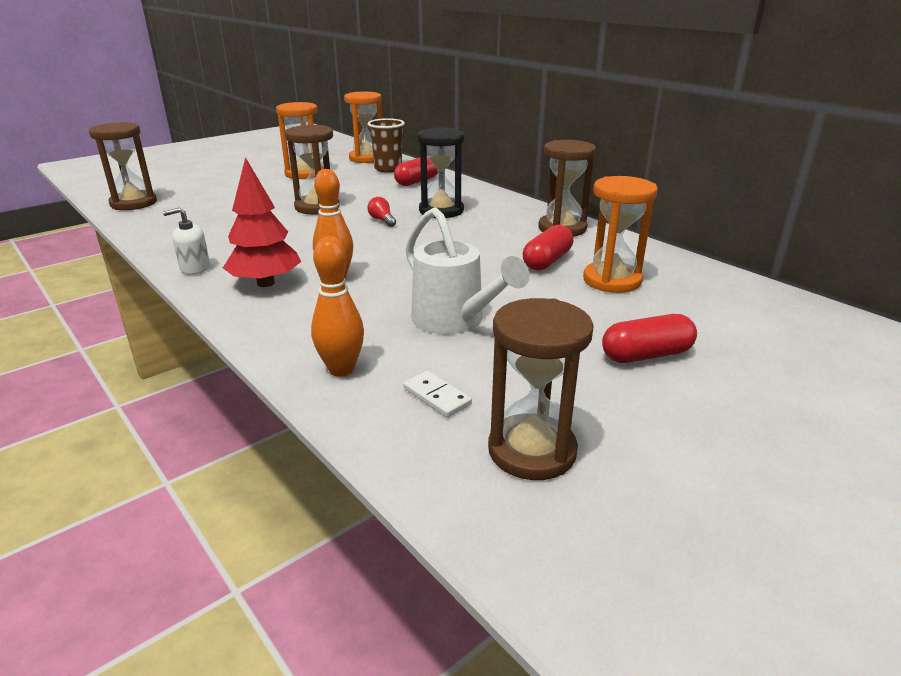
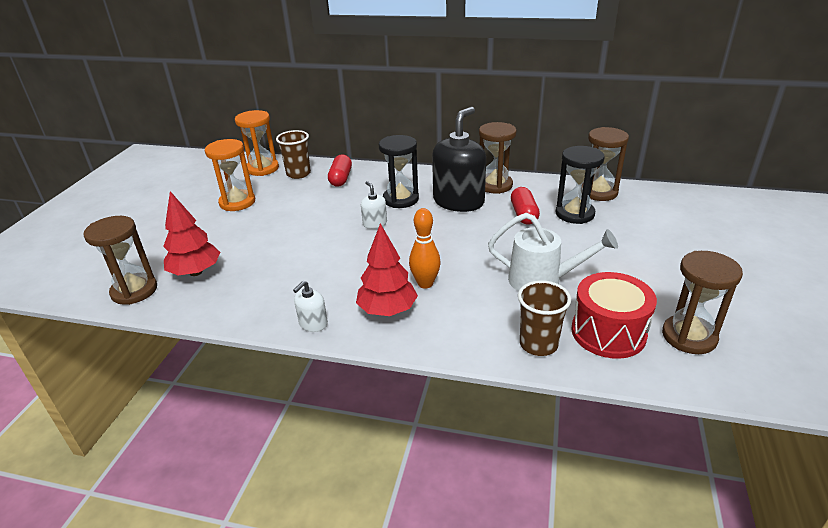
camera: 35 degrees left, 5 degrees up
brown hourglass [285,125,340,214] -> brown hourglass moved to [582,127,629,201]
orange bowling pin [311,236,364,377] -> brown cup [518,280,571,356]
red light bulb [367,197,396,227] -> white soap dispenser [361,181,387,229]
white domino [403,371,472,417] -> red drum [571,272,657,359]
orange hourglass [583,176,658,293] -> black hourglass [555,146,604,224]
red capsule [602,314,697,363] -> none
none -> red tree [163,191,220,276]
none -> black soap dispenser [432,107,486,212]

